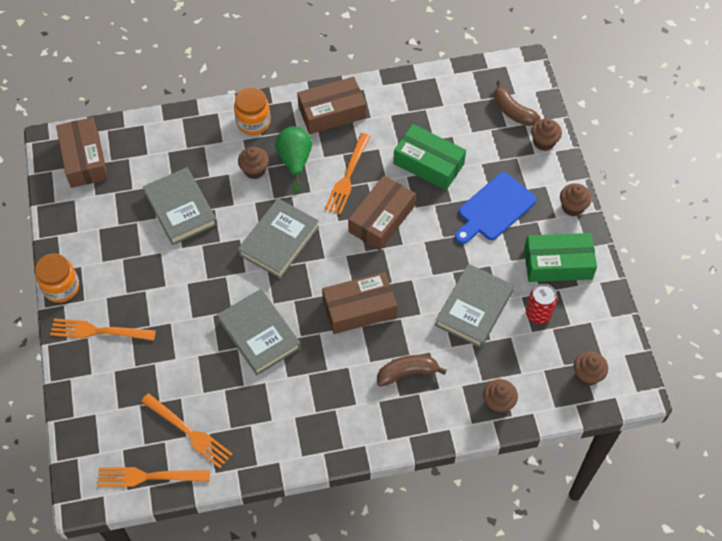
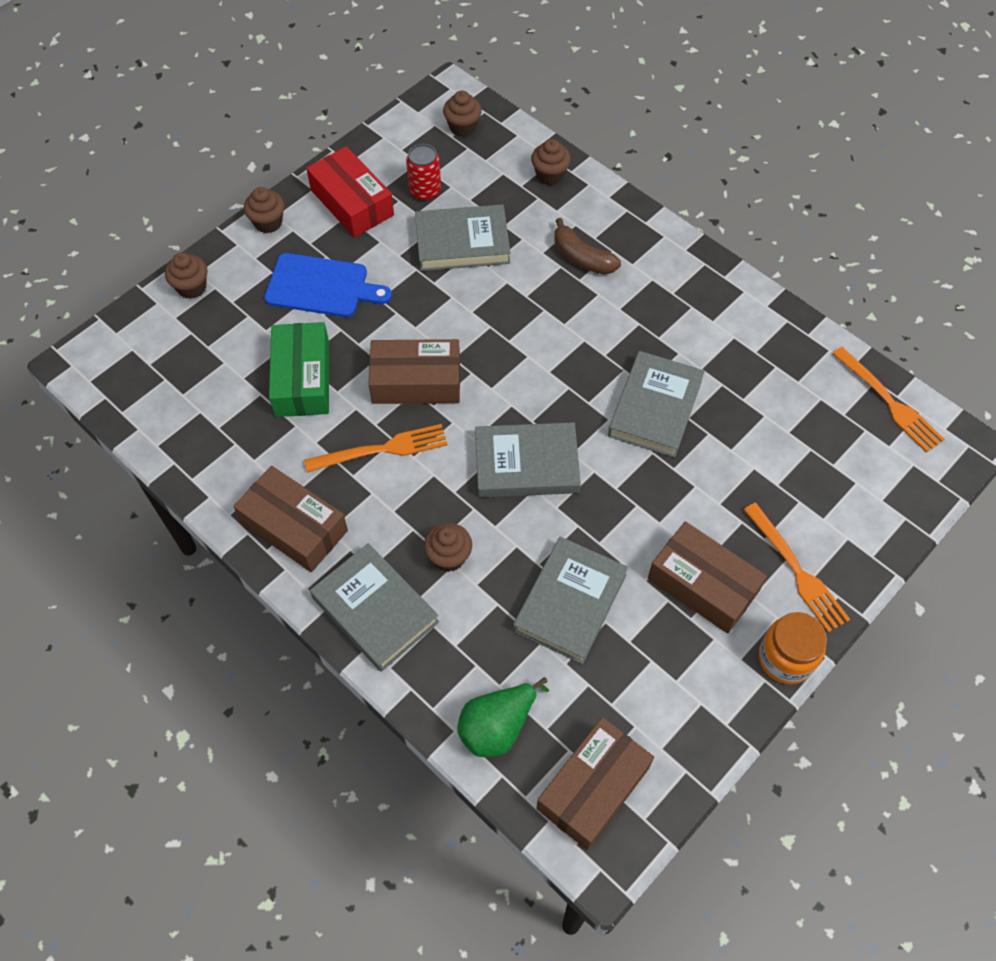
camera: 125 degrees left, 0 degrees up
orange fork [141,393,233,468] -> none
orange jar [234,87,271,135] -> grey book [310,543,439,672]
green pear [275,126,312,194] -> green pear moved to [457,677,549,757]
brown box [322,272,397,334] -> brown box moved to [648,521,767,634]
brown banana [494,80,540,126] -> none
green box [524,233,597,282] -> red box [306,146,394,238]

